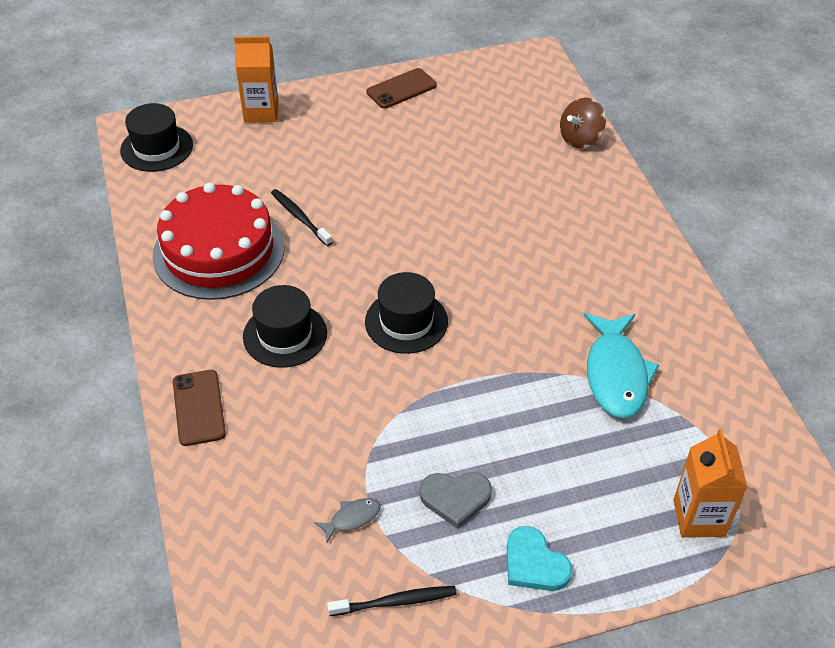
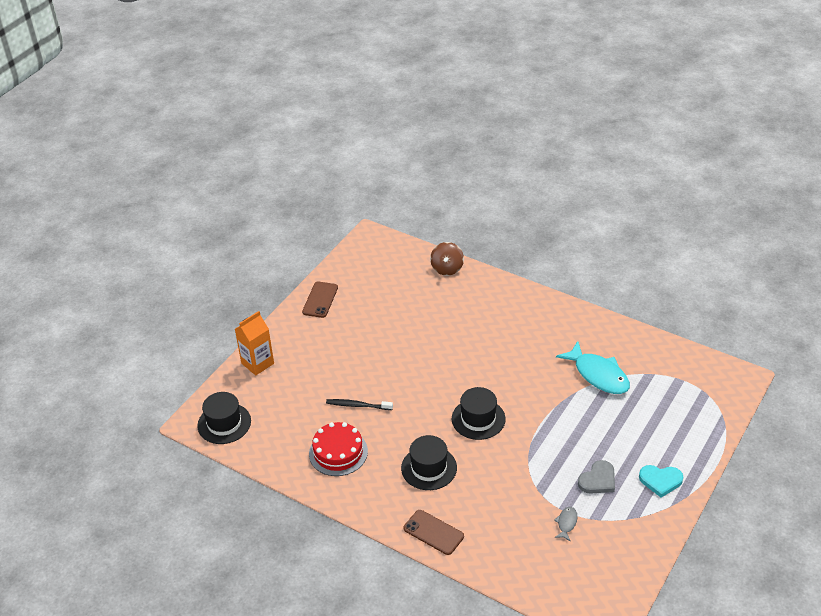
camera: 40 degrees left, 5 degrees down
red cake [153,183,284,300] -> red cake [309,422,368,476], size x0.64
black toothbrush [327,586,457,616] -> none
orange carton [673,428,747,538] -> none

